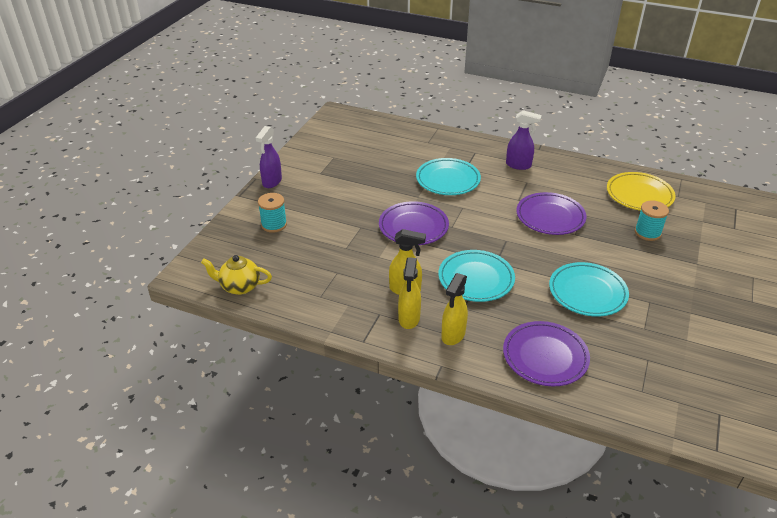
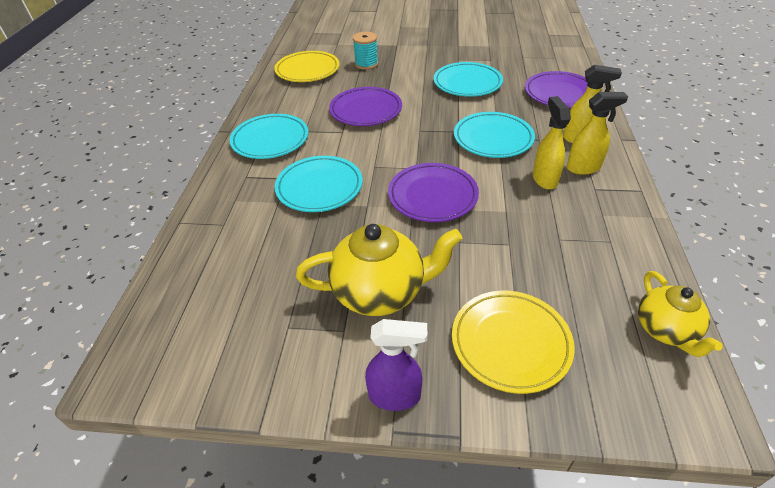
camera: 105 degrees left, 5 degrees up
turquoise spool [258,193,287,233] -> yellow plate [452,291,575,394]
purple spray bottle [506,110,542,170] -> turquoise plate [230,114,308,159]
none -> yellow teapot [296,224,462,316]

